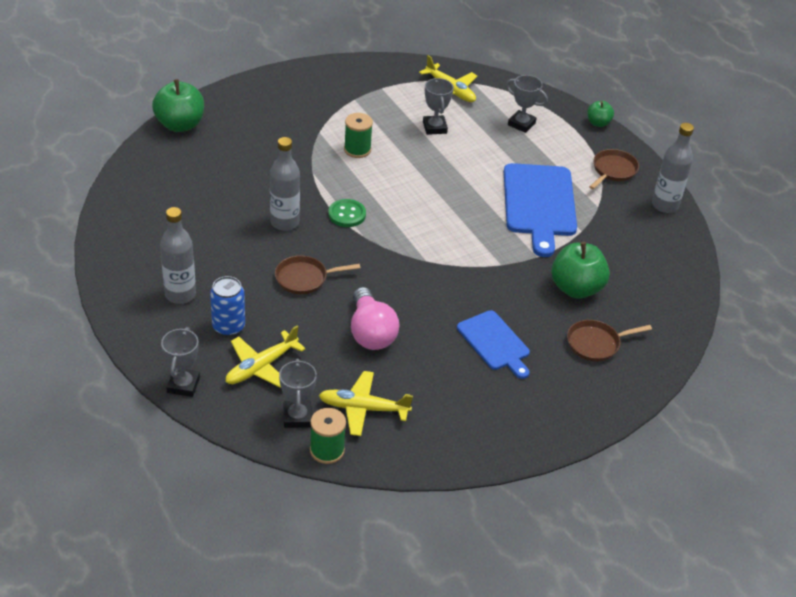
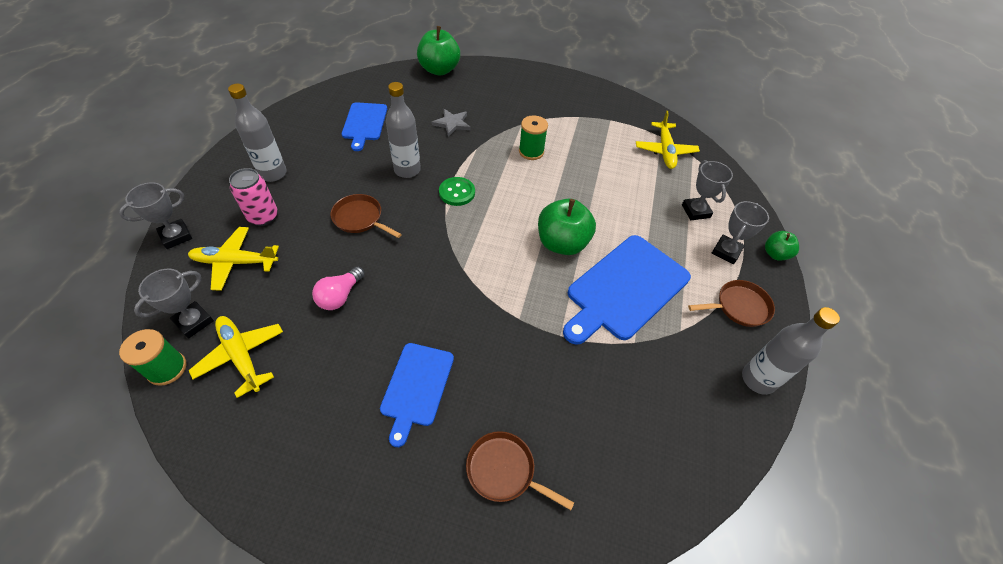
camera: 45 degrees right, 10 degrees up
blue can [210,276,245,337] -> pink can [229,168,278,226]
pink light bulb [351,287,399,350] -> pink light bulb [312,267,365,310], size x0.66
grey trophy [423,78,454,135] -> grey trophy moved to [712,201,769,264]
green apple [551,242,610,299] -> green apple moved to [538,199,596,255]
none -> blue cutting board [342,102,387,151]
none -> grey star [432,109,470,137]

